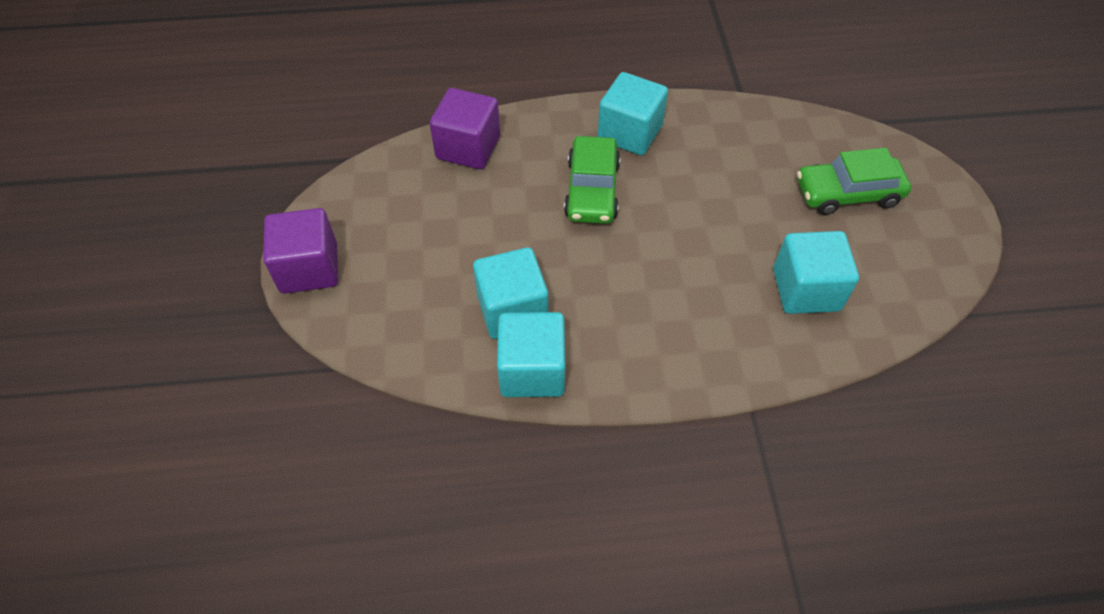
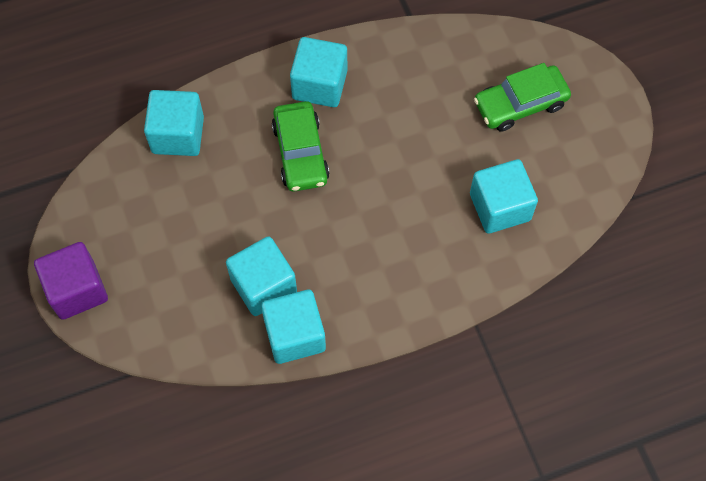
camera: 15 degrees left, 10 degrees up
purple cube [430,88,500,170] -> turquoise cube [144,90,204,156]

